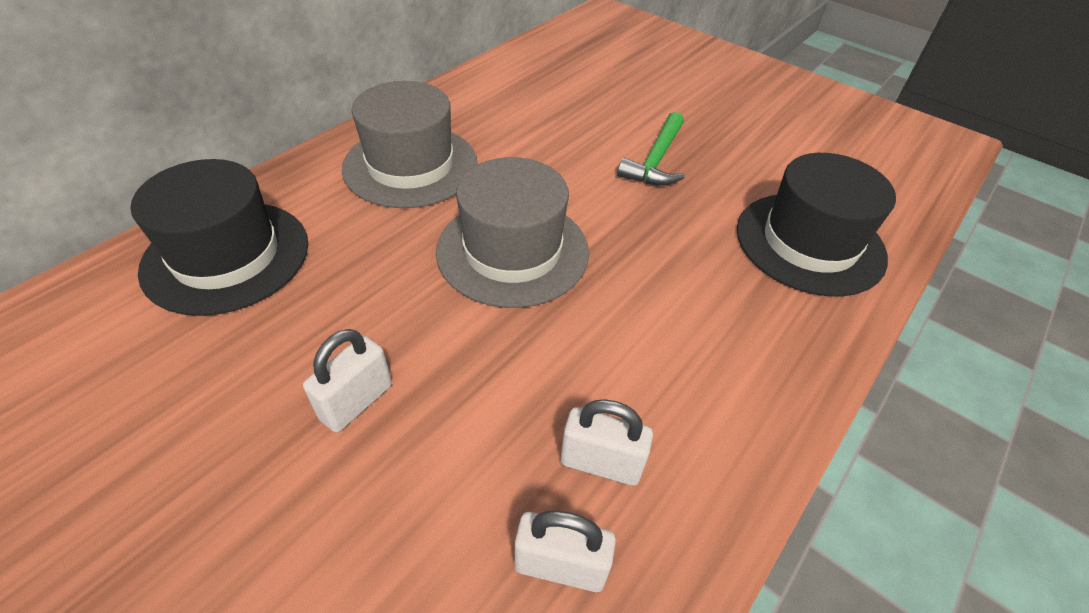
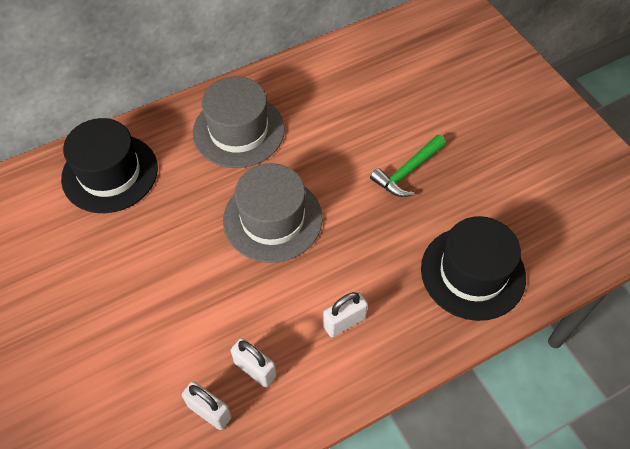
camera: 25 degrees right, 10 degrees up
white padlock [303,329,392,432] -> white padlock moved to [323,292,368,337]

